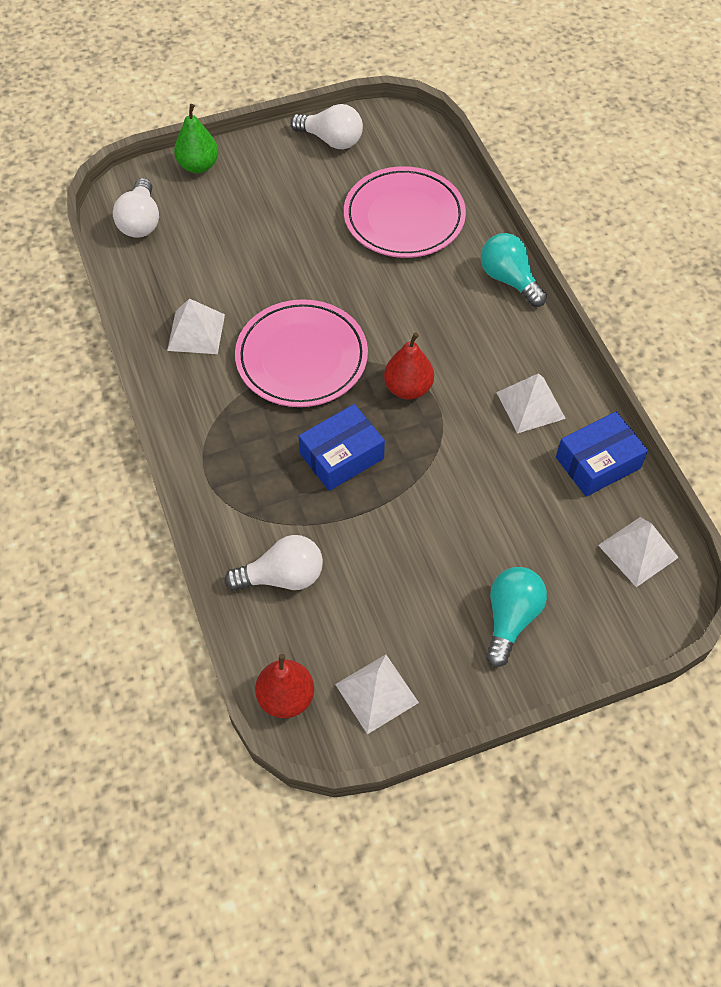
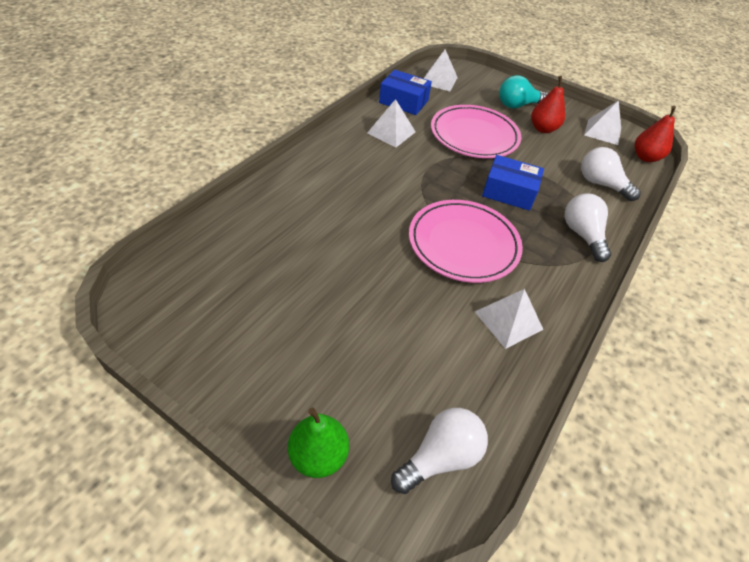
camera: 130 degrees left, 10 degrees down
white light bulb [290,104,363,149] -> white light bulb moved to [565,193,611,262]
pink plate [344,166,466,258] -> pink plate moved to [431,105,521,158]
red pear [384,333,434,399] -> red pear moved to [531,76,565,133]
turquoise light bulb [481,233,547,307] -> none

